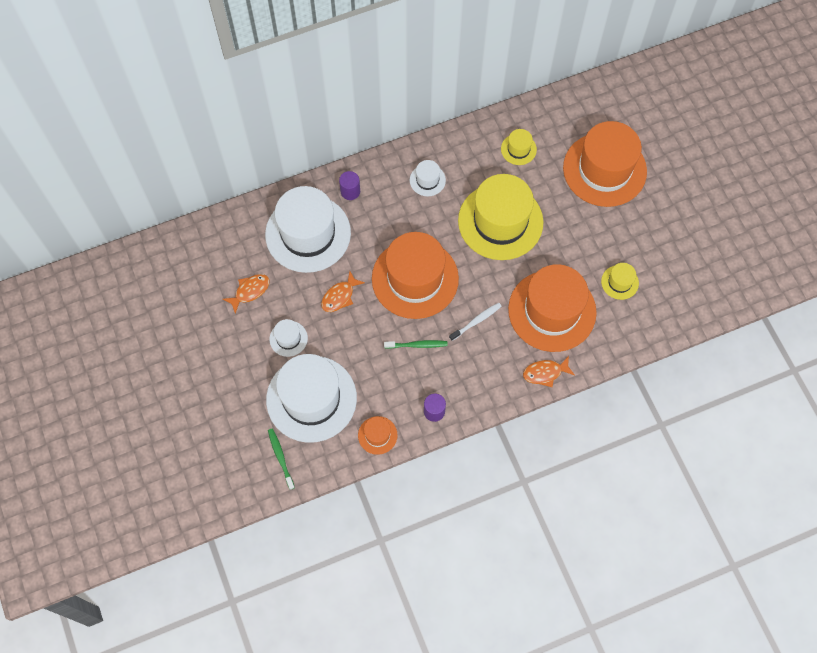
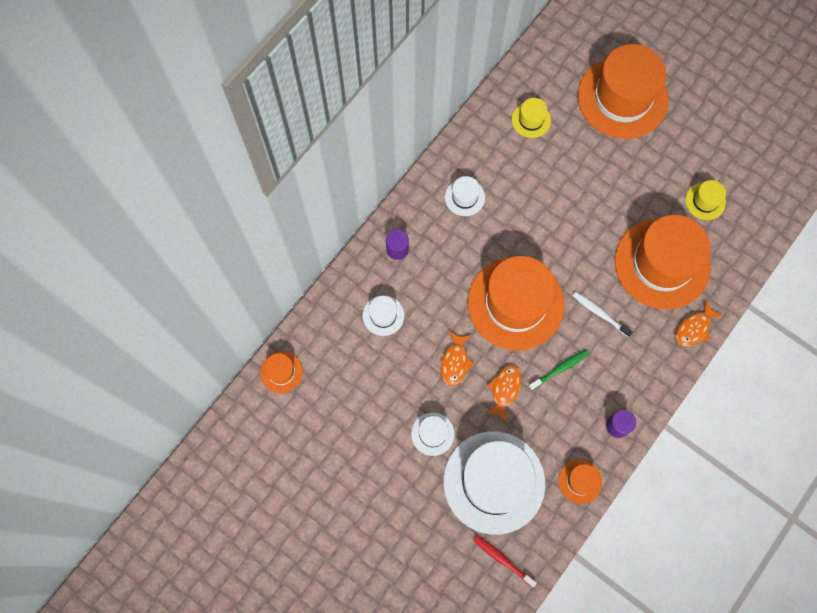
camera: 30 degrees left, 5 degrees up
orange fish [223,274,269,313] -> orange fish moved to [485,365,522,422]
white hat [265,186,351,273] -> white hat [363,295,404,336], size x0.43
green toothbrush [268,428,295,490] -> red toothbrush [473,535,537,587]
white toothbrush [449,303,502,341] -> white toothbrush turned 75 degrees counterclockwise [573,292,633,337]
yellow hat [458,174,544,260] -> none
none -> orange hat [260,352,303,393]

